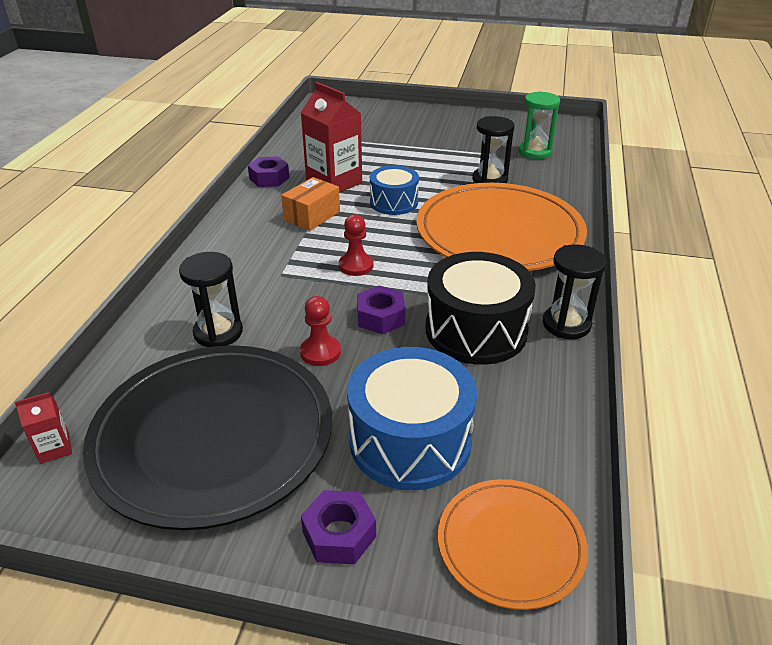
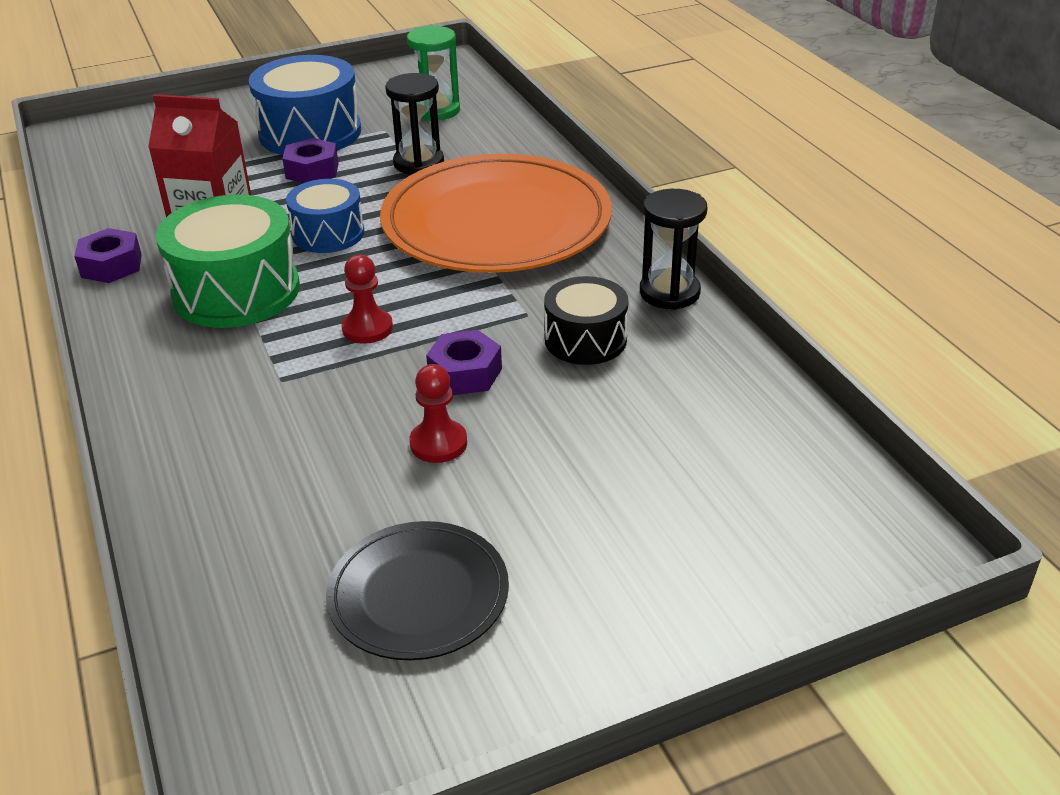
camera: 35 degrees left, 0 degrees up
red carton [15,392,72,464] -> none
black plate [83,345,332,530] -> black plate [326,521,509,660], size x0.53
black hourglass [179,252,243,347] -> none
orange box [281,177,340,231] -> green drum [156,195,300,328]
purple nut [301,490,376,565] -> purple nut moved to [282,138,339,183]
blue drum [347,347,477,490] -> blue drum moved to [249,55,361,155]
black drum [426,252,536,365] -> black drum [544,276,629,365], size x0.61
orange plate [438,479,588,610] -> none

